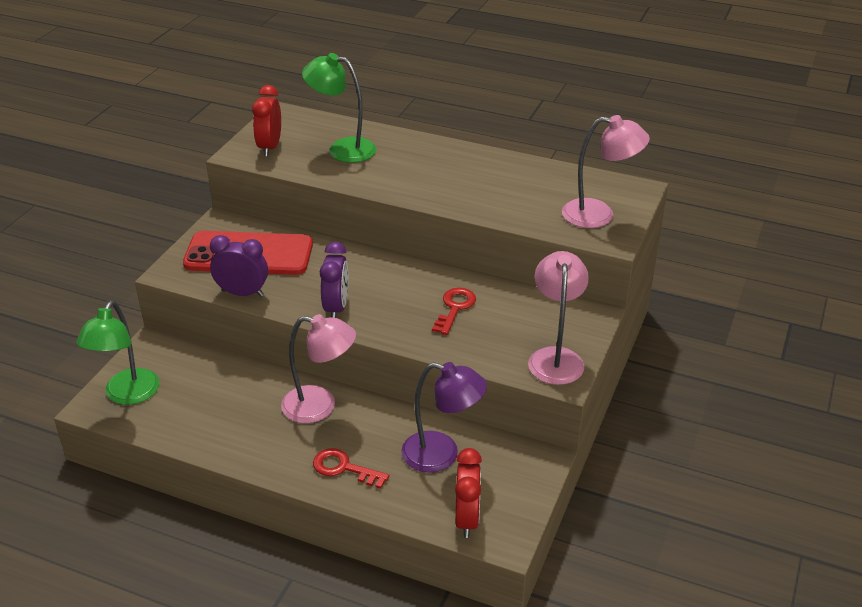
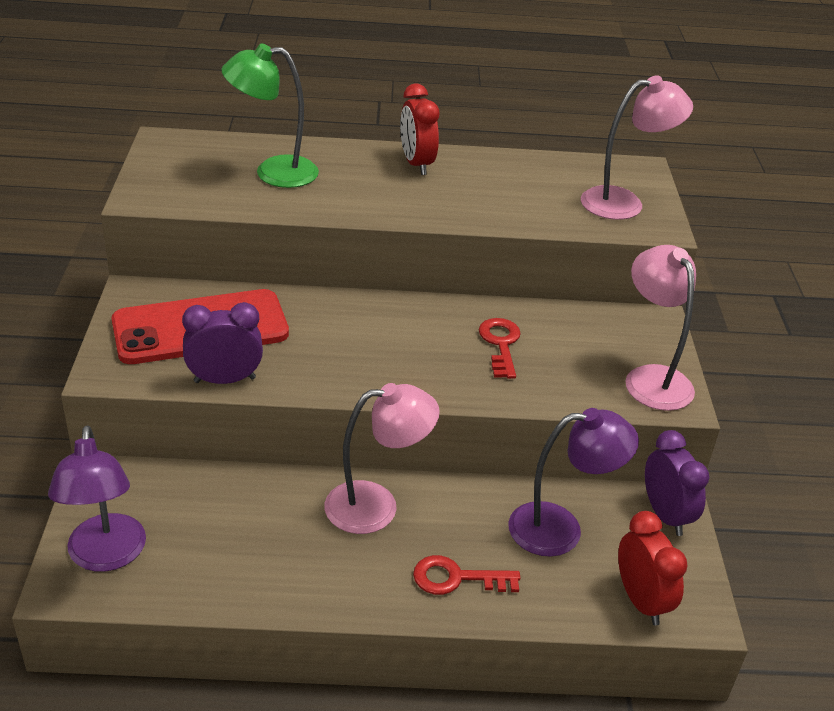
camera: 25 degrees left, 0 degrees up
green lamp [76,301,159,405] -> purple lamp [48,425,146,572]
red clock [252,85,281,157] -> red clock moved to [400,83,439,175]
purple clock [320,242,348,318] -> purple clock moved to [645,430,709,536]

